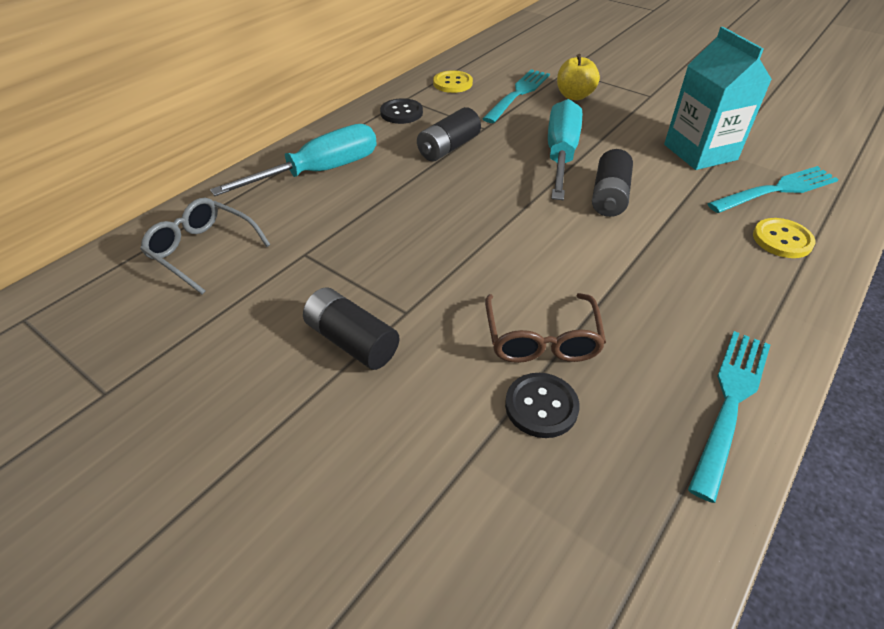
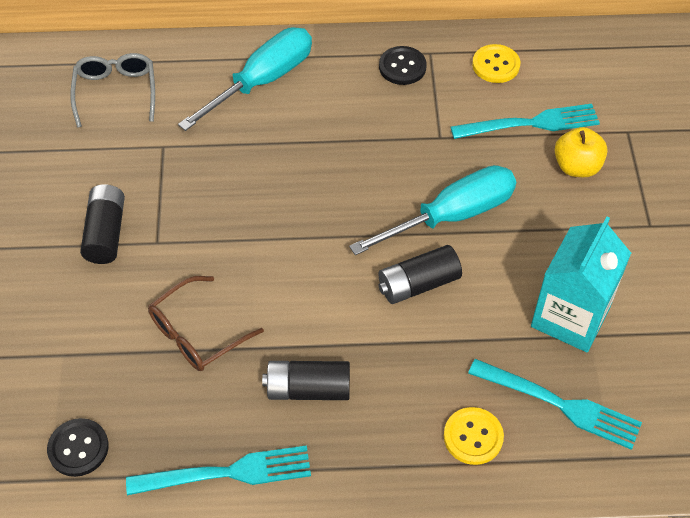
camera: 50 degrees right, 10 degrees up
turquoise screwdriver [210,124,377,196] -> turquoise screwdriver turned 60 degrees counterclockwise [178,27,312,131]
black battery [417,107,481,161] -> black battery moved to [262,361,350,400]
black button [505,373,580,438] -> black button moved to [47,418,109,477]

